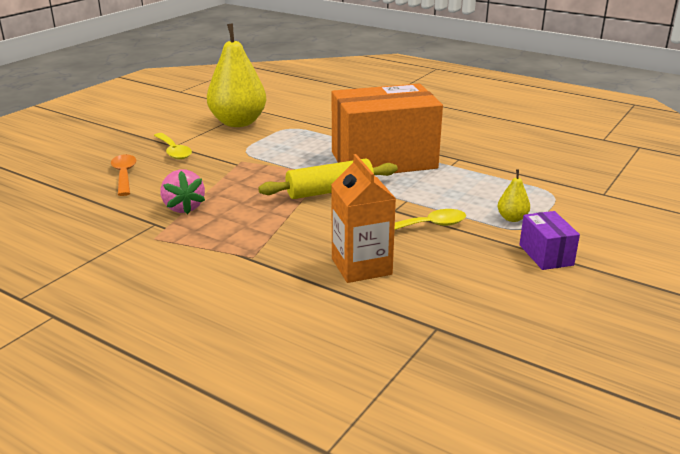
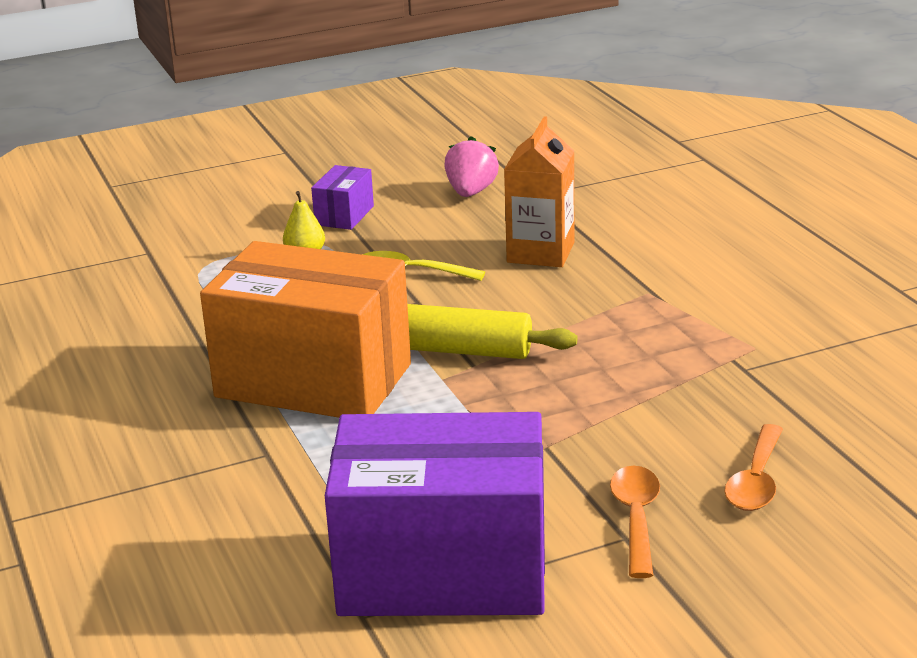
camera: 145 degrees left, 0 degrees up
yellow spoon [154,133,192,160] -> orange spoon [610,466,660,578]
pink strawberry [161,170,205,214] -> pink strawberry moved to [444,136,499,197]
yellow pear [207,24,266,127] -> purple box [325,412,545,616]

